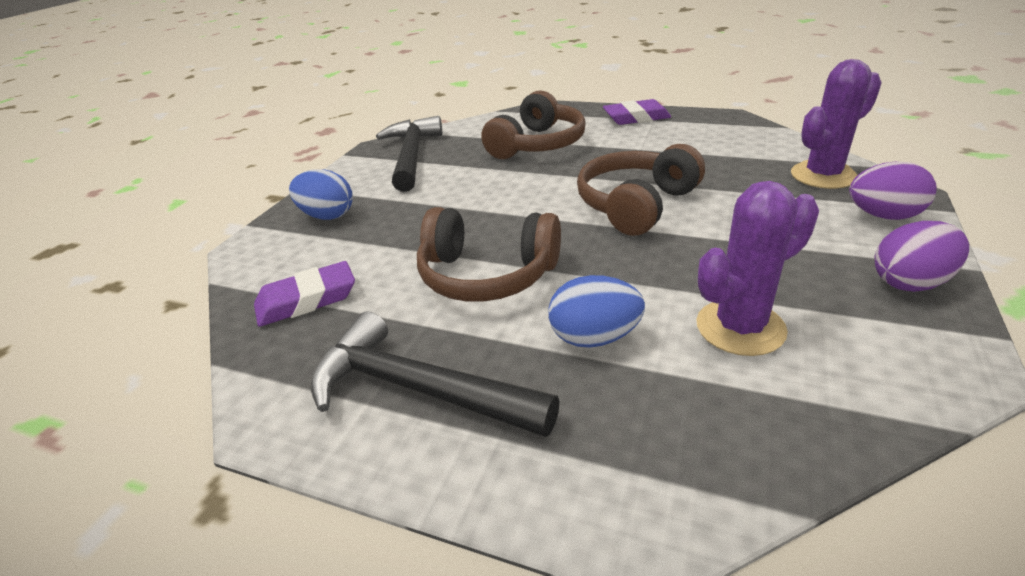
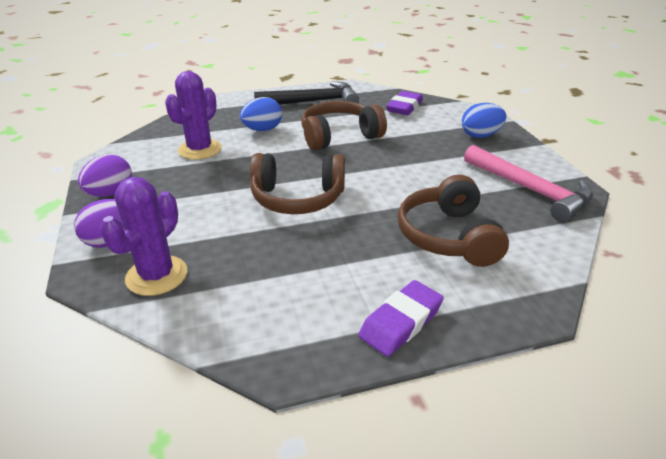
camera: 140 degrees right, 0 degrees up
black hammer [376,116,442,192] -> pink hammer [464,145,593,222]
brown headphones [577,144,705,236] -> brown headphones turned 90 degrees clockwise [250,153,345,214]

